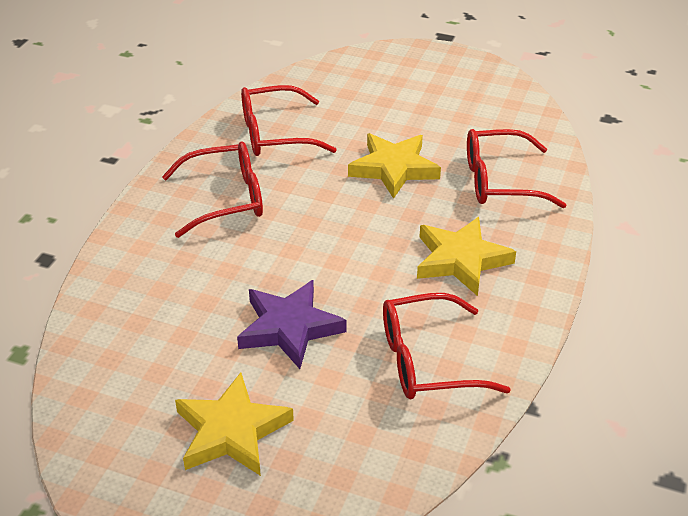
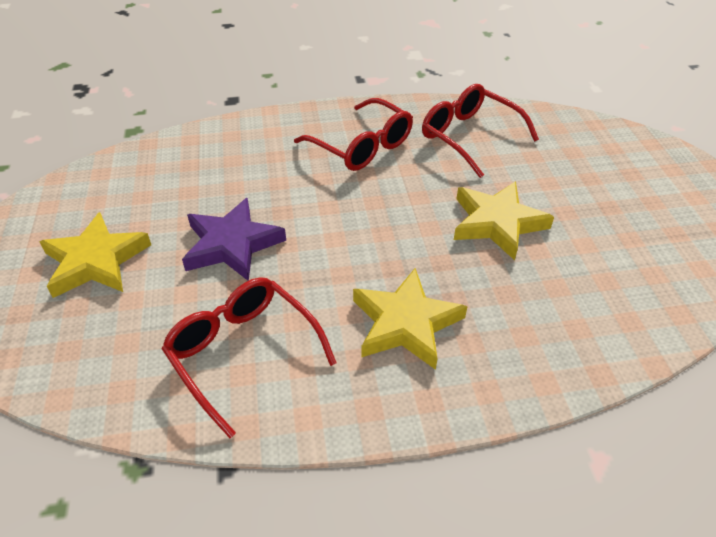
camera: 60 degrees right, 5 degrees up
red glasses [467,129,566,208] -> none

